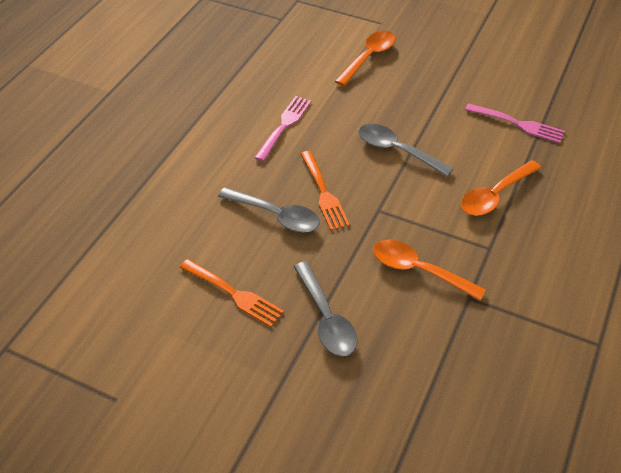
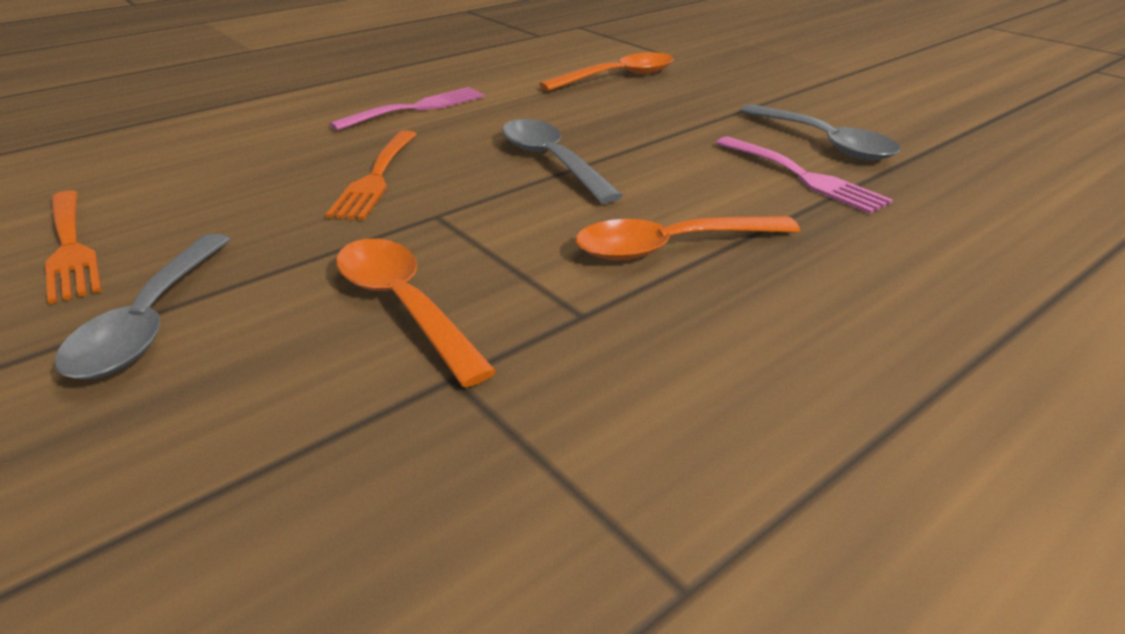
camera: 25 degrees right, 15 degrees down
grey spoon [218,187,320,233] -> grey spoon moved to [740,104,900,160]

